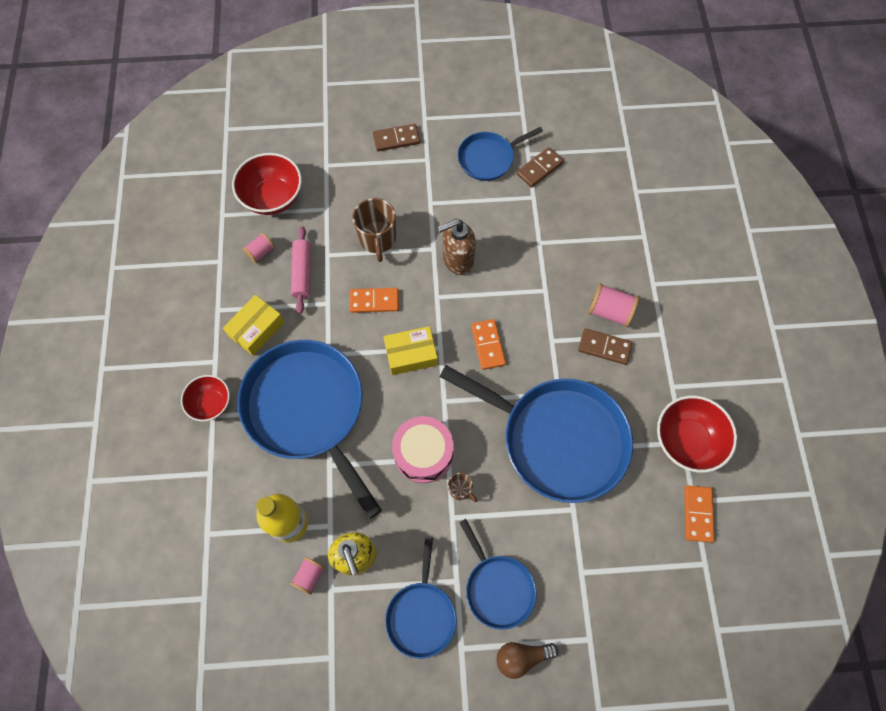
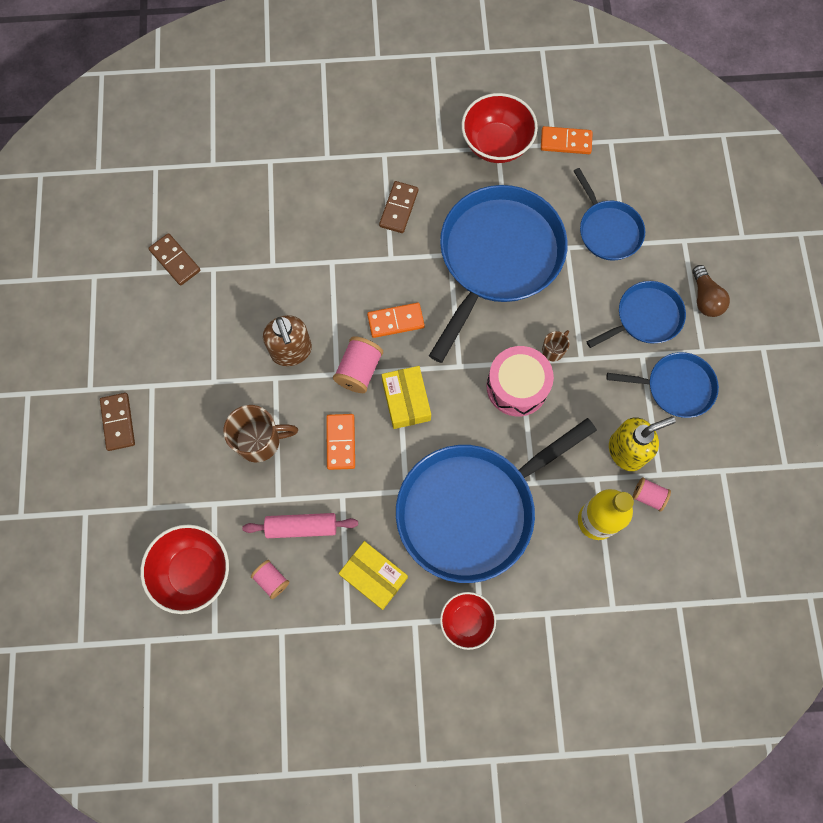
camera: 90 degrees left, 5 degrees up
blue pan [458,127,543,181] -> blue pan moved to [574,168,645,261]
pink spool [588,283,639,327] -> pink spool moved to [333,336,383,393]

